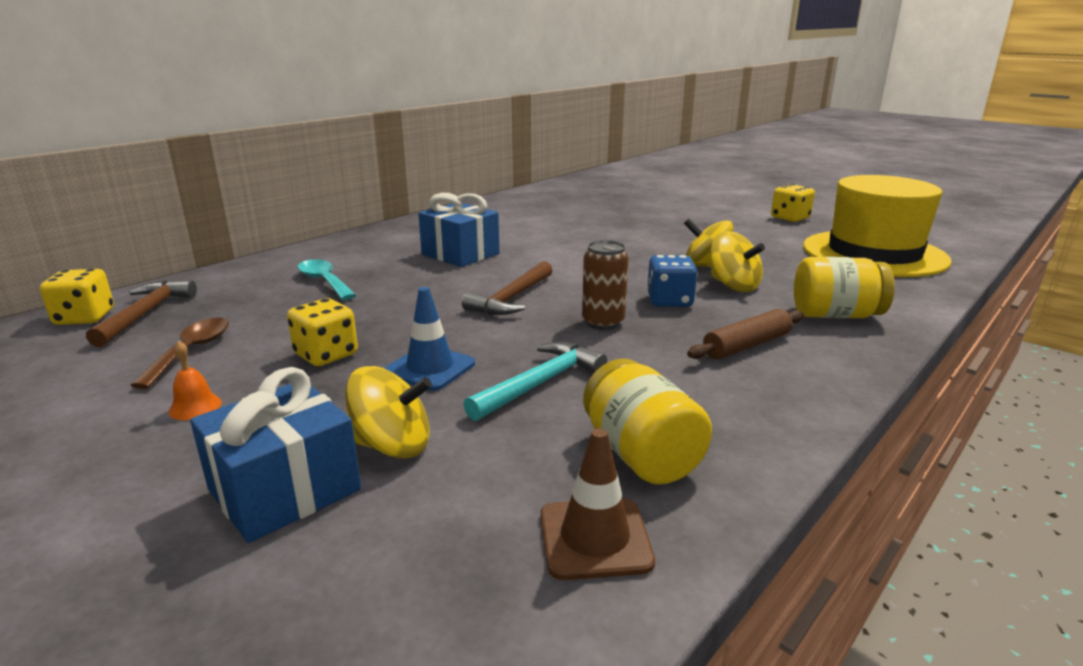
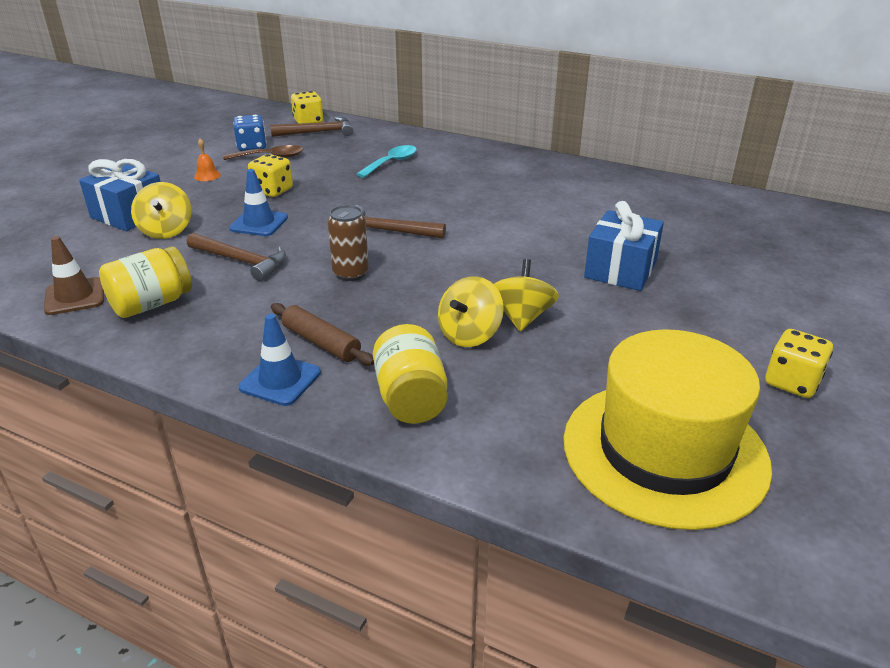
camera: 75 degrees right, 10 degrees up
blue gift [418,193,500,267] -> blue gift moved to [584,201,664,291]
turquoise hammer [463,342,607,421] -> brown hammer [187,233,286,281]
blue dice [647,255,698,307] -> blue dice moved to [233,115,267,151]
none -> blue traffic cone [238,314,321,406]

